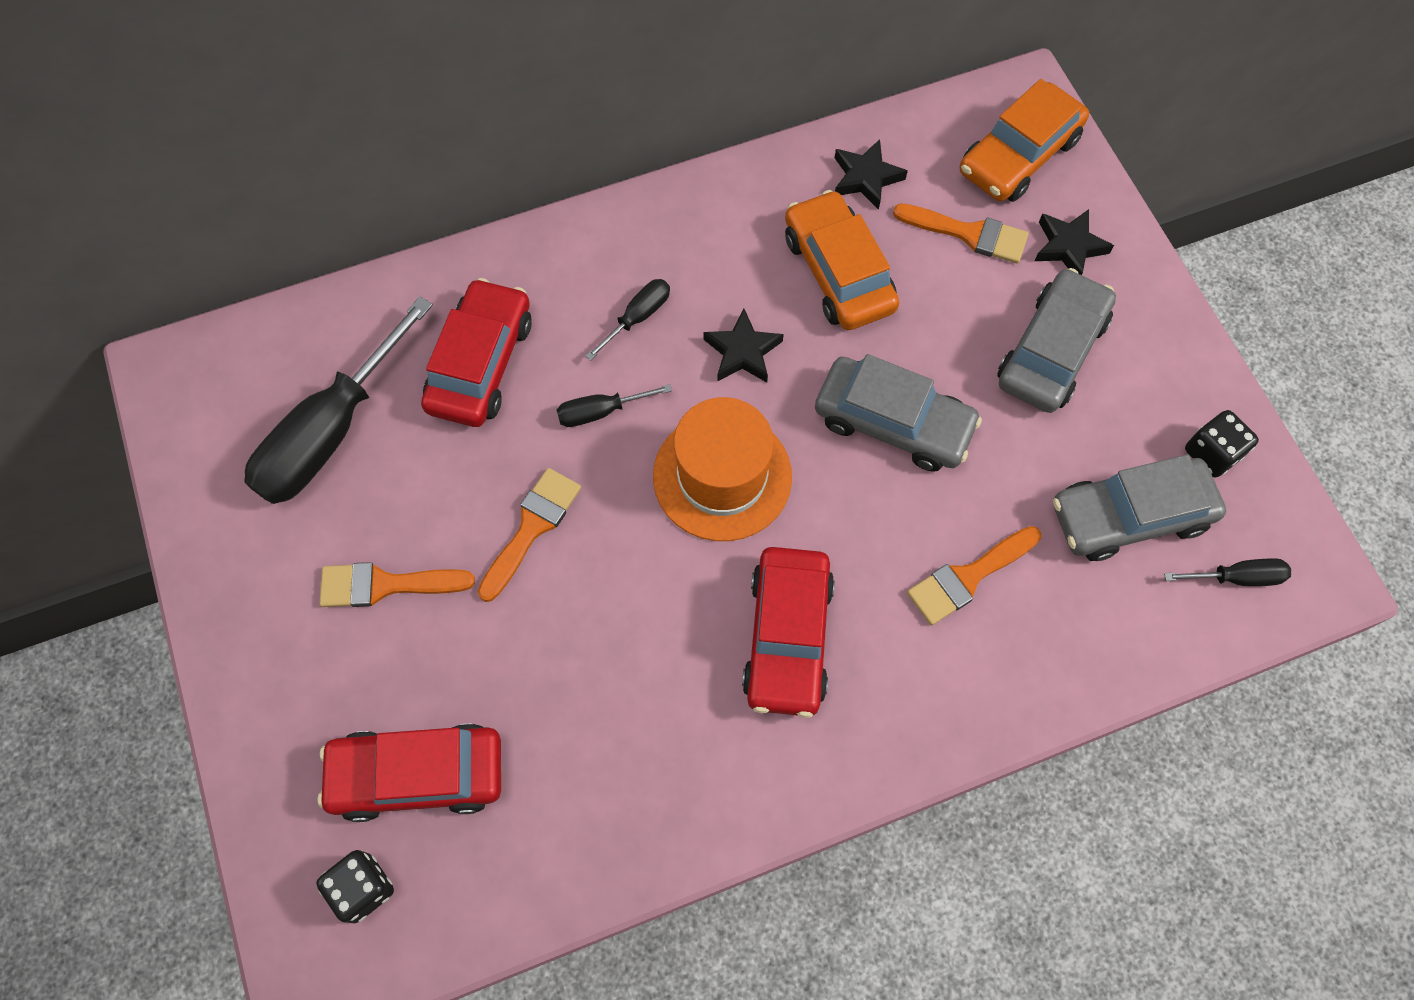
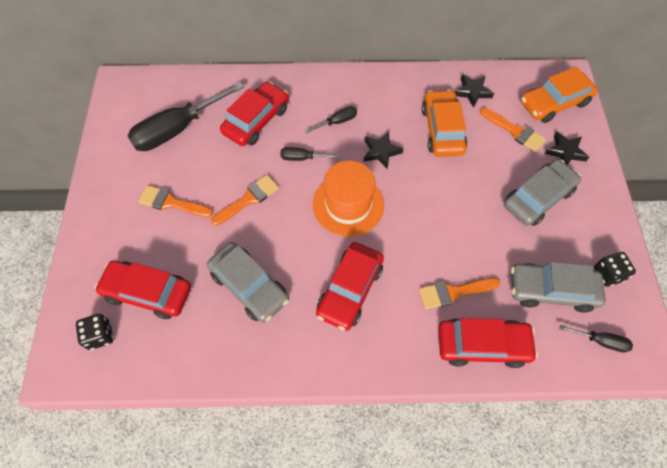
camera: 20 degrees right, 5 degrees down
grey car [815,354,982,472] -> grey car moved to [207,242,289,323]
none -> red car [438,318,538,368]

